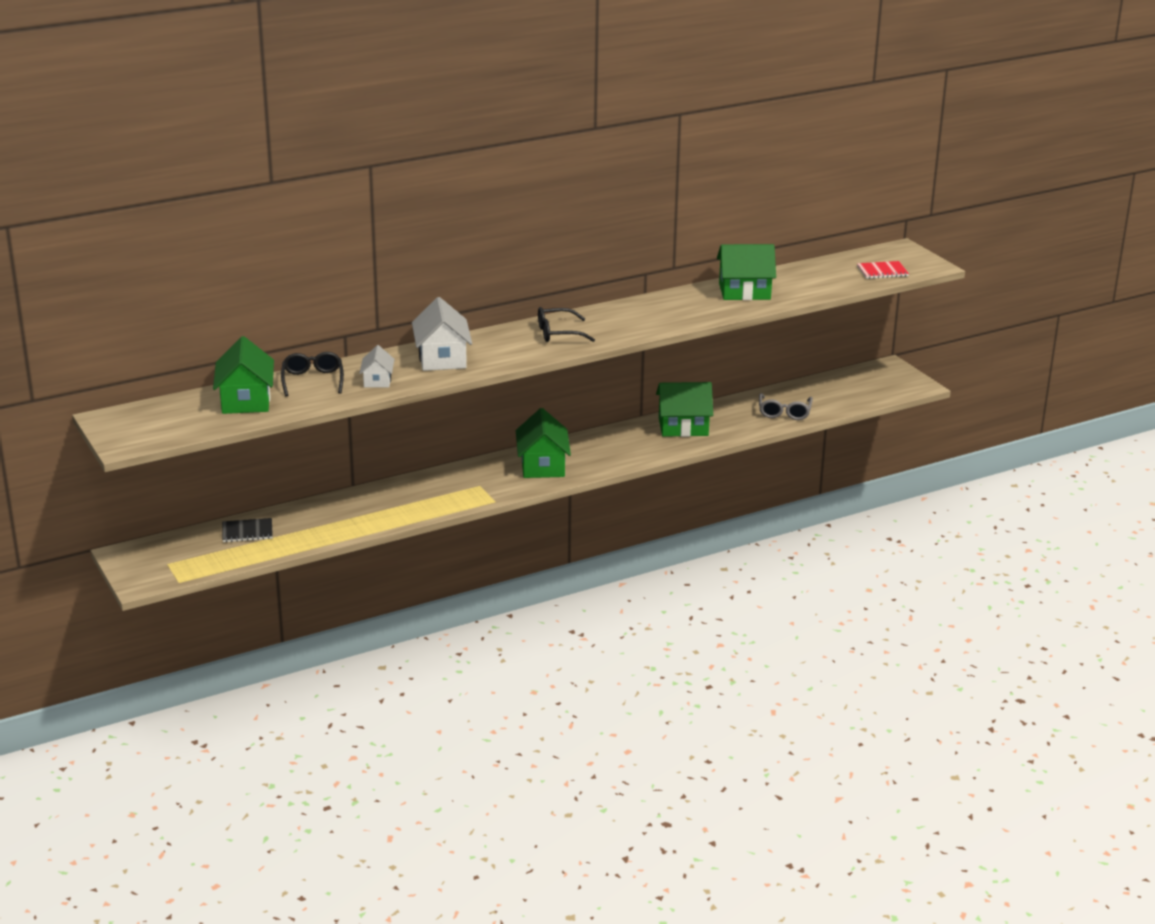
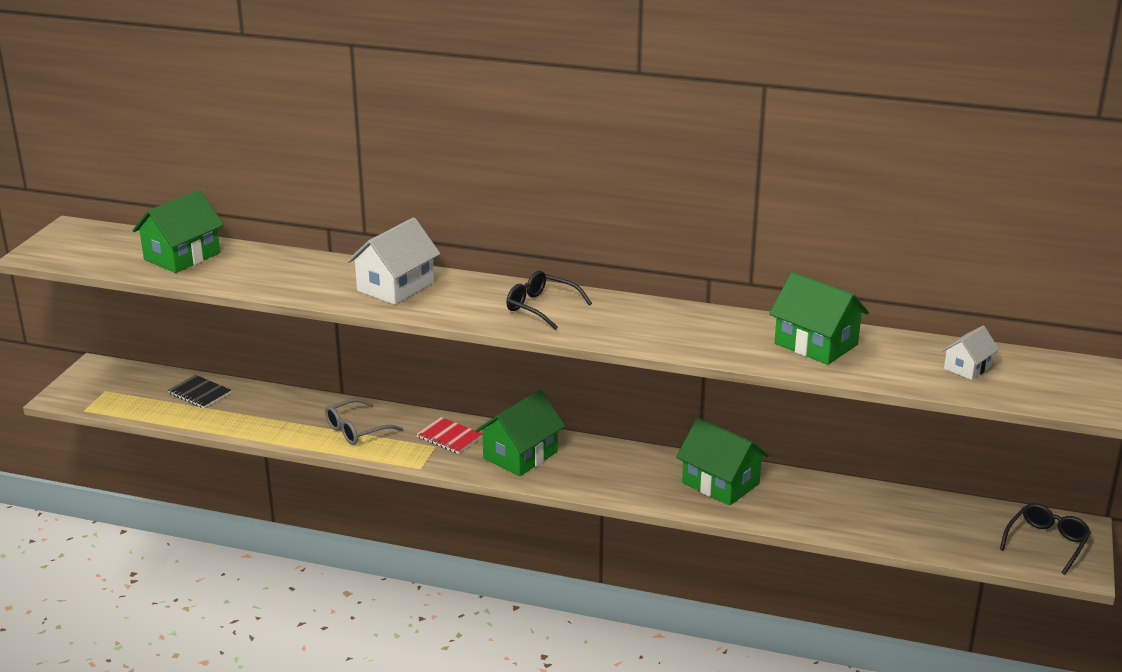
camera: 45 degrees right, 0 degrees up
black glasses [281,352,344,396] -> black glasses moved to [1000,503,1091,575]
white house [360,345,395,388] -> white house moved to [942,326,999,380]
grey glasses [759,393,813,420] -> grey glasses moved to [325,398,403,445]
red notebook [857,261,909,279] -> red notebook moved to [417,417,483,454]

